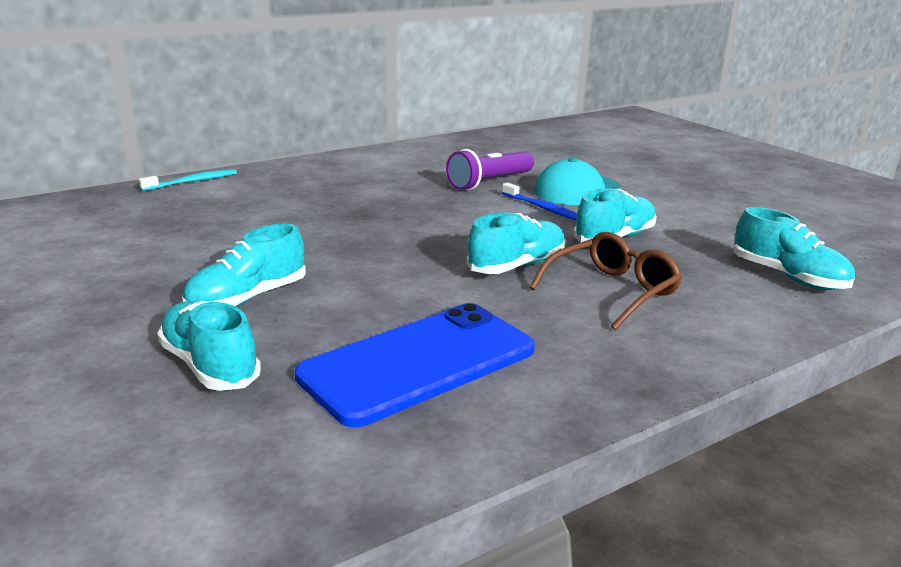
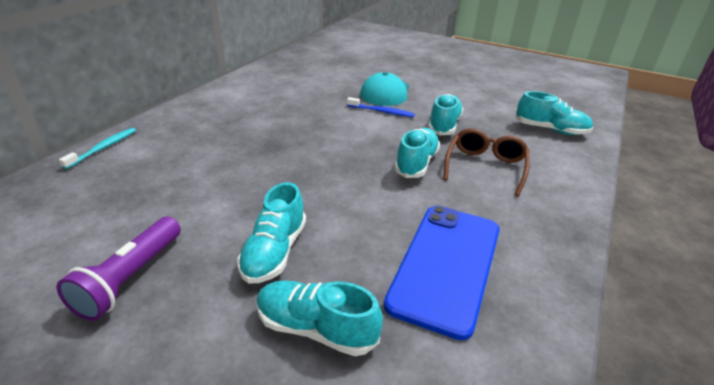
camera: 30 degrees left, 10 degrees up
purple flashlight [446,149,534,190] -> purple flashlight moved to [57,216,181,321]

